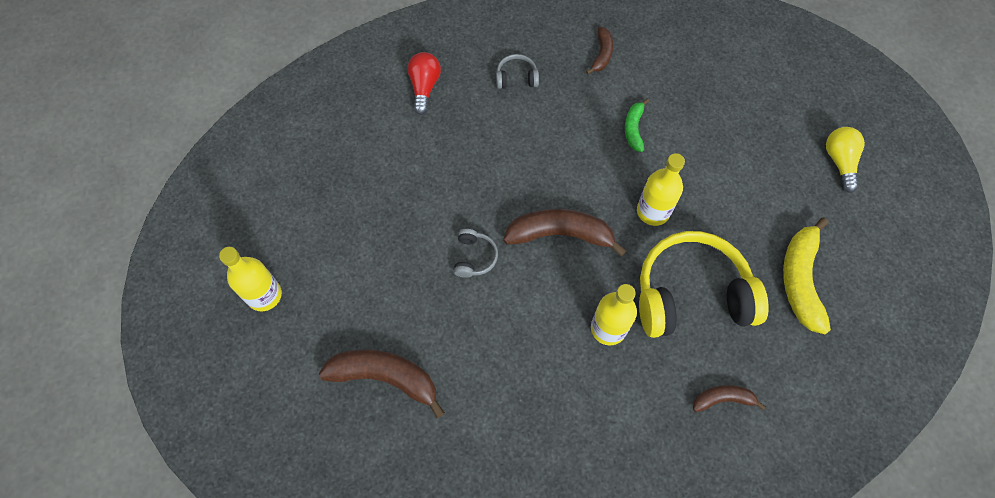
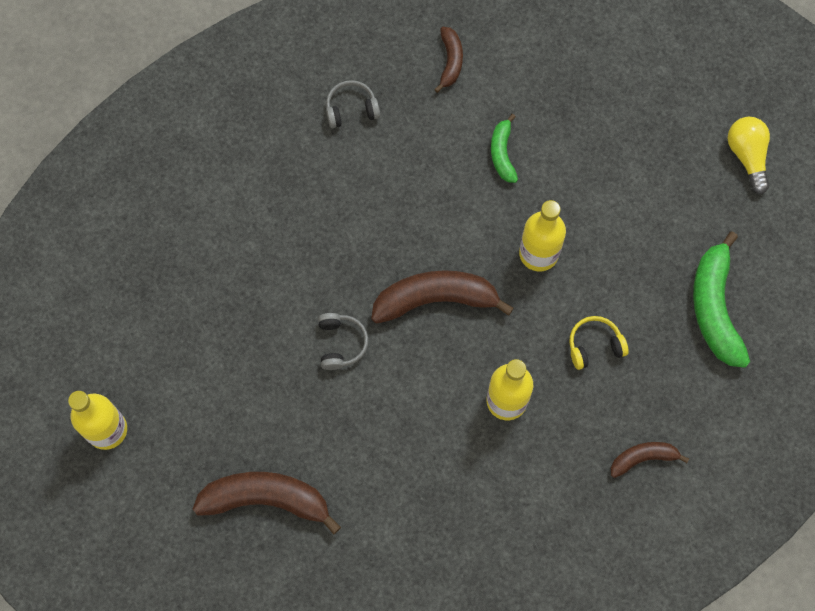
camera: 10 degrees left, 5 degrees up
red light bulb [407,52,441,115] -> none
yellow headphones [639,231,769,338] -> yellow headphones [569,316,629,370], size x0.42
yellow banana [783,218,831,334] -> green banana [693,231,750,368]

